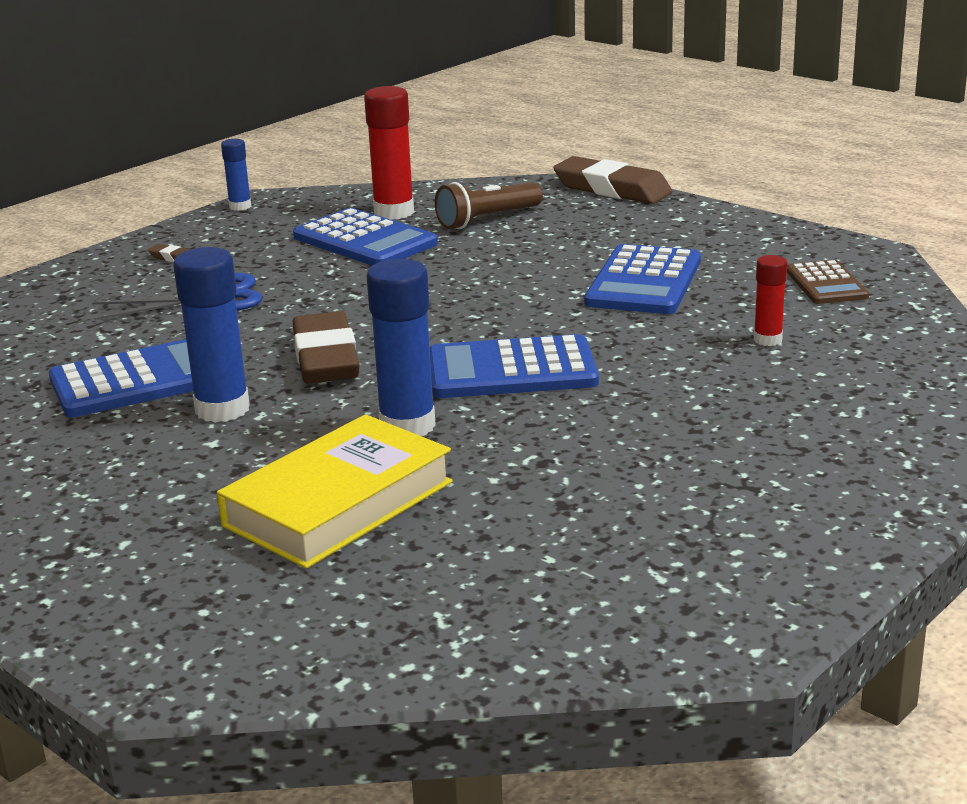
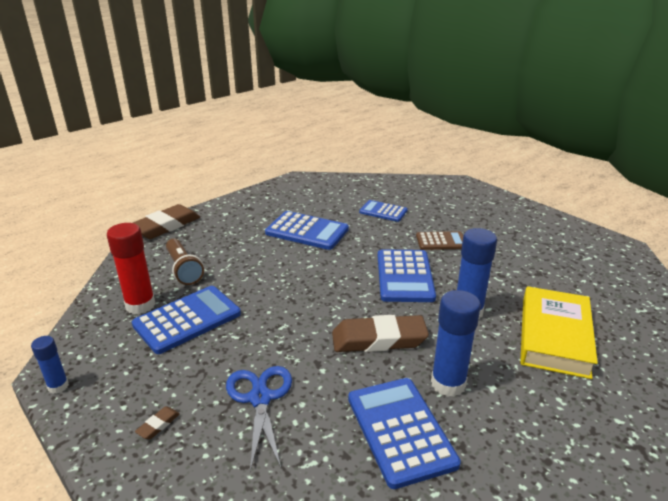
camera: 85 degrees left, 5 degrees up
yellow book [217,414,453,569] -> yellow book turned 60 degrees clockwise [520,286,598,379]
red glue stick [754,255,787,346] -> blue calculator [359,200,408,222]
brown calculator [787,260,869,304] -> brown calculator moved to [416,231,463,250]

